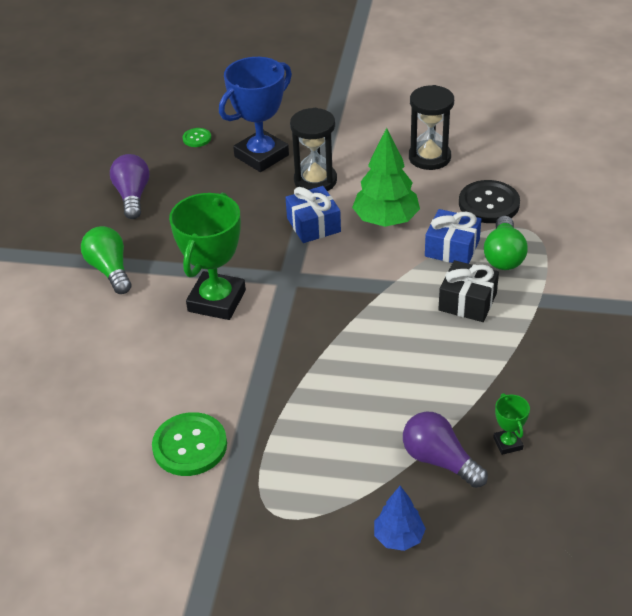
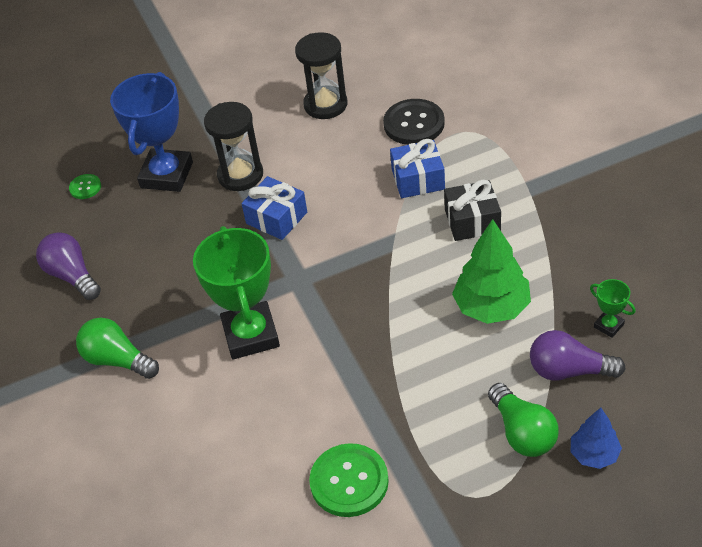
camera: 30 degrees left, 5 degrees up
green tree [352,128,420,227] -> green tree moved to [452,219,531,324]
green light bulb [484,216,528,270] -> green light bulb moved to [488,383,559,457]

